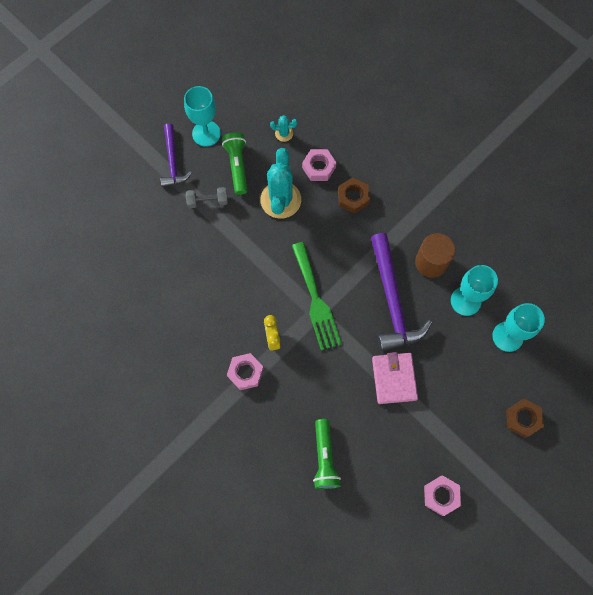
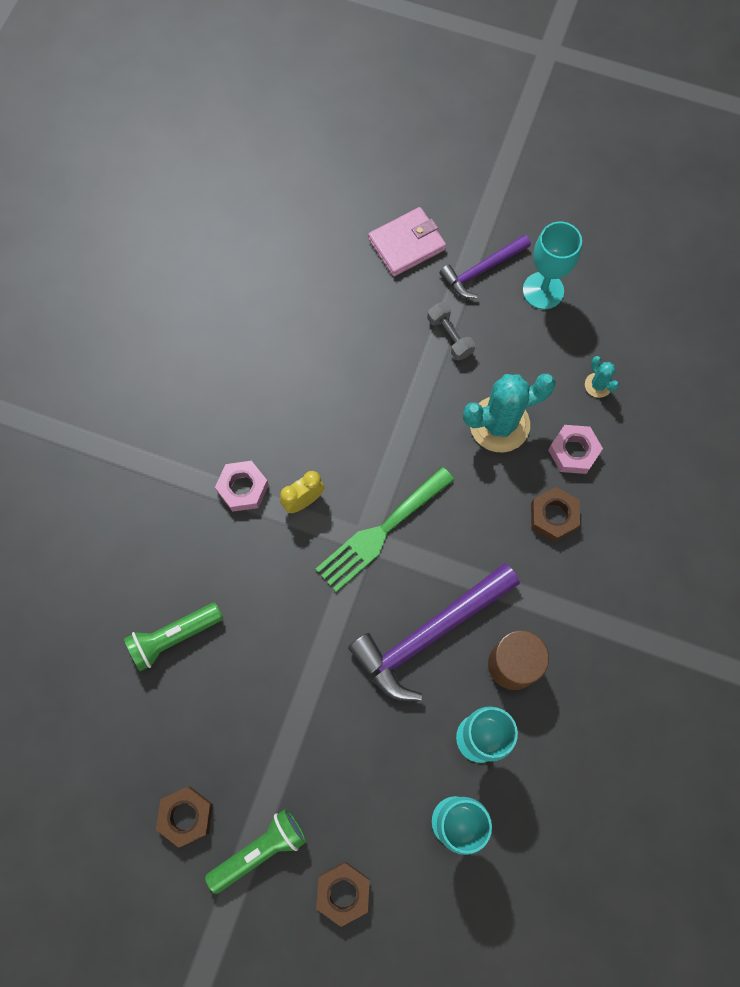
camera: 65 degrees right, 0 degrees up
green flashlight [222,132,247,195] -> green flashlight moved to [205,809,306,894]
pink wallet [372,352,418,404] -> pink wallet moved to [368,207,446,276]
pink nut [424,475,461,516] -> brown nut [156,787,213,848]

